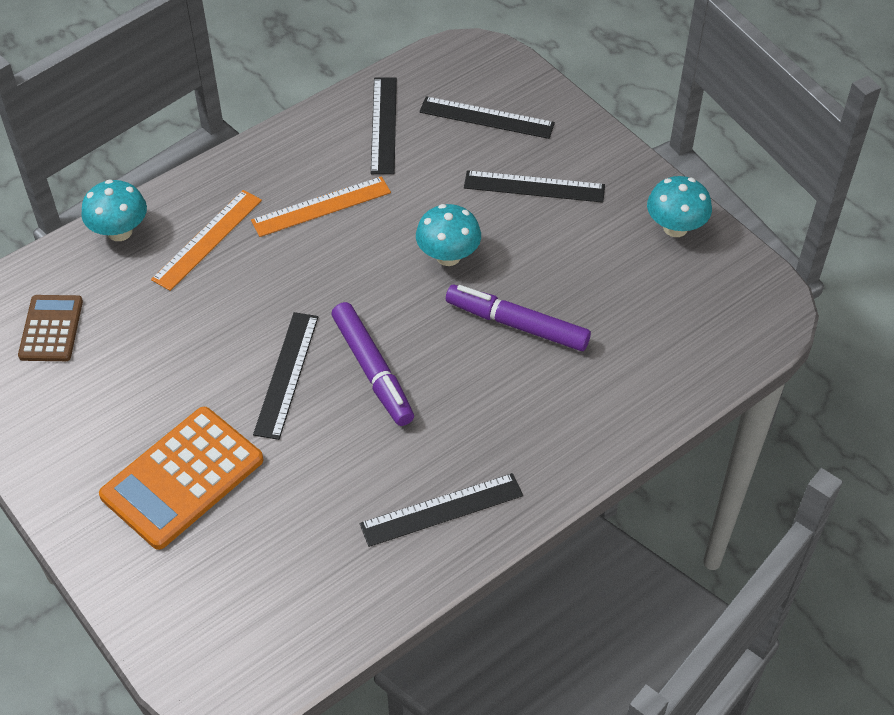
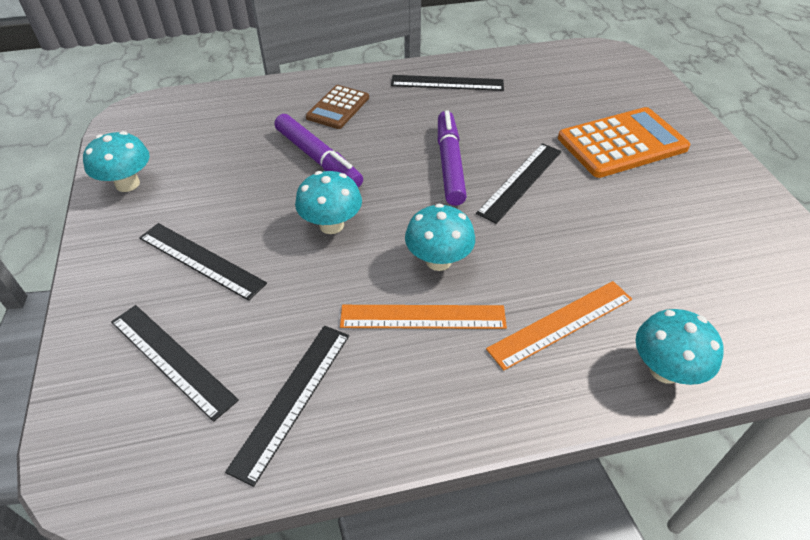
camera: 155 degrees left, 5 degrees down
brown calculator [18,295,83,361] -> brown calculator moved to [306,85,369,129]
none -> turquoise mushroom [405,204,475,271]

